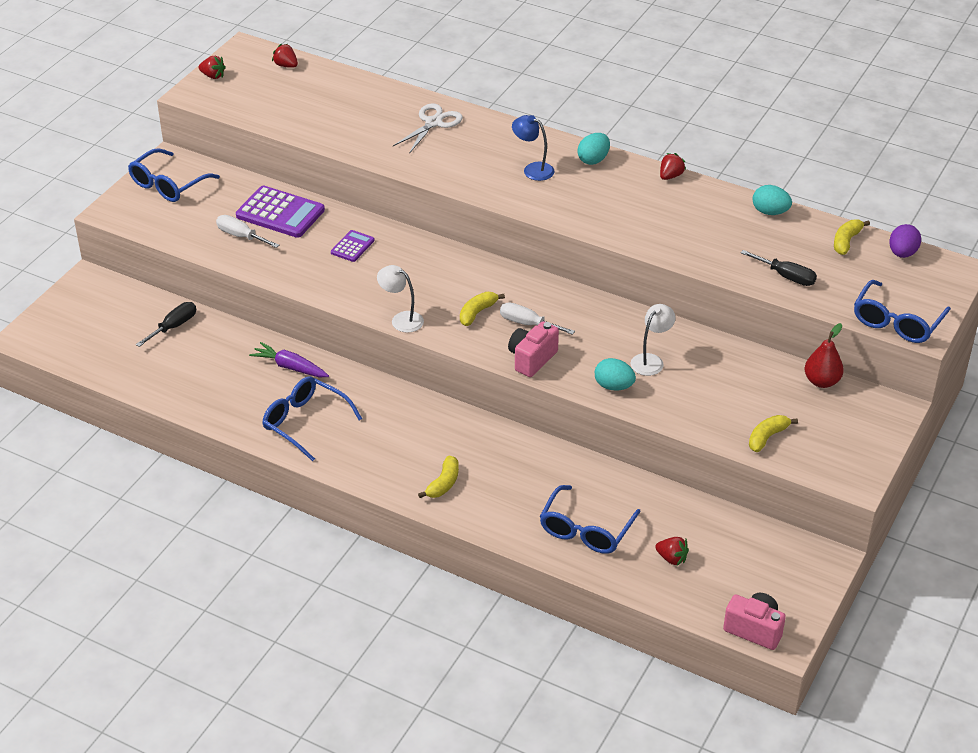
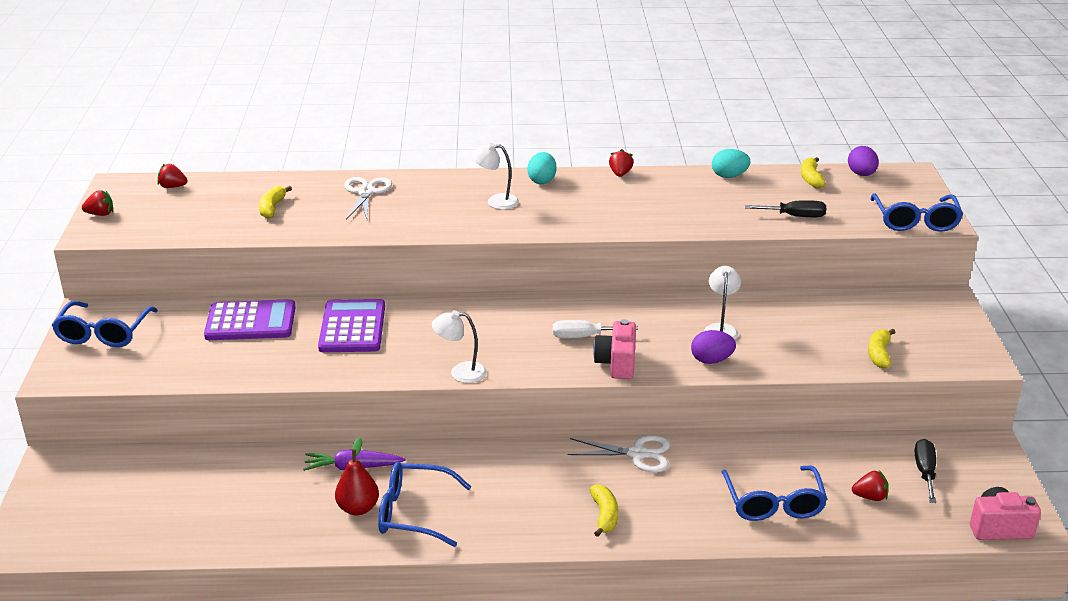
camera: 30 degrees left, 10 degrees down
black screwdriver [136,302,196,347] -> black screwdriver moved to [915,439,936,503]
white screwdriver [216,215,279,248] -> none
purple calculator [331,230,375,262] -> purple calculator [318,299,385,352], size x1.90
yellow banana [460,292,505,326] -> yellow banana moved to [259,186,292,219]
blue lamp [512,115,555,181] -> white lamp [471,143,519,210]
turquoise egg [595,358,636,391] -> purple egg [691,330,736,364]
red pear [805,323,844,388] -> red pear moved to [335,437,379,515]
none -> white scissors [567,435,670,473]

